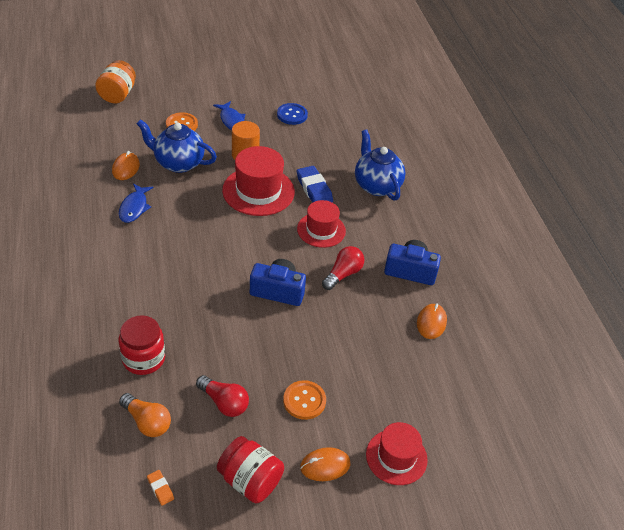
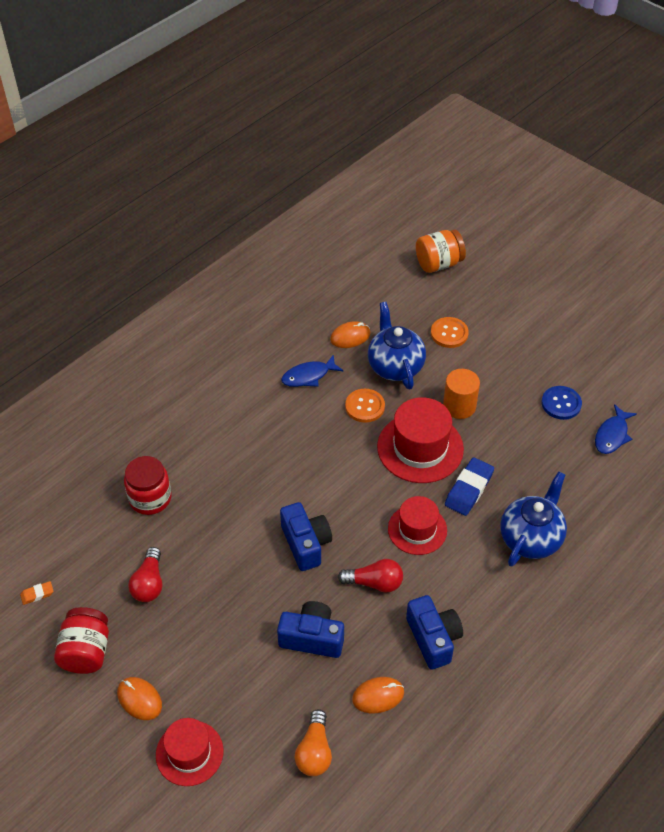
camera: 60 degrees right, 5 degrees up
orange light bulb [119,393,171,437] -> orange light bulb moved to [295,709,332,776]
orange eraser [147,470,174,506] -> orange eraser turned 45 degrees clockwise [20,581,53,605]
blue fish [213,101,245,130] -> blue fish moved to [595,404,637,454]
orange button [283,380,326,420] -> orange button moved to [345,389,385,423]
none -> blue camera [277,601,344,658]

